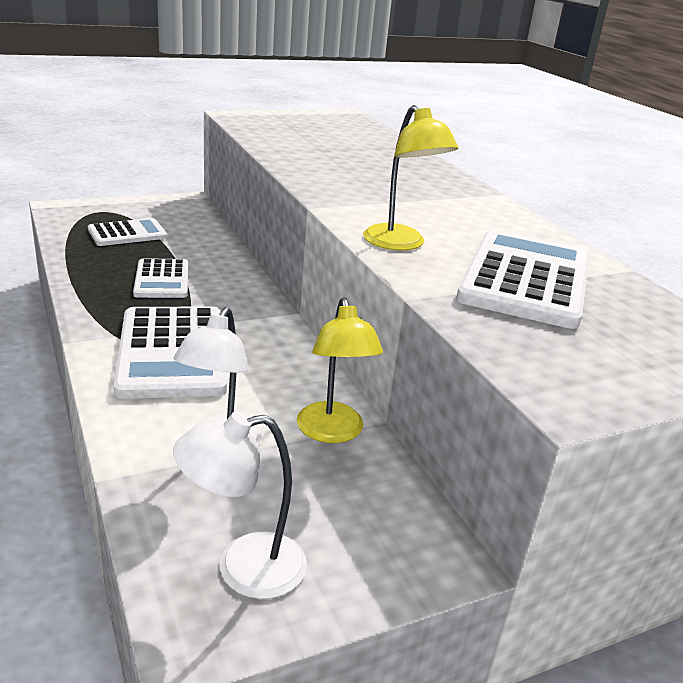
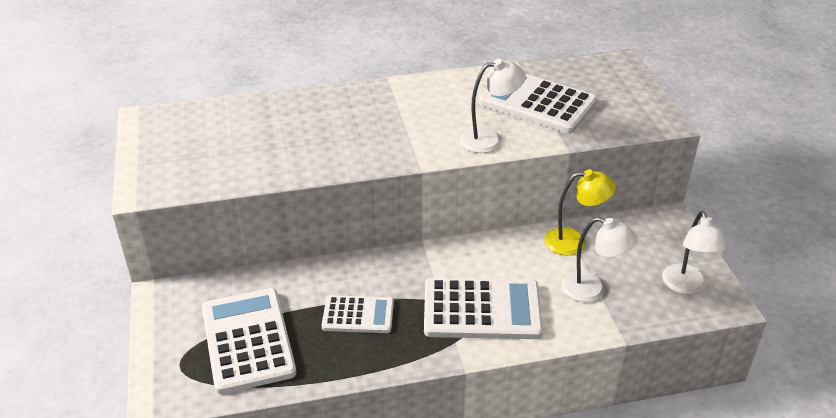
camera: 75 degrees left, 10 degrees up
white calculator [88,218,167,246] -> white calculator [202,288,296,394], size x1.69
yellow lamp [363,105,458,250] -> white lamp [460,59,526,153]

